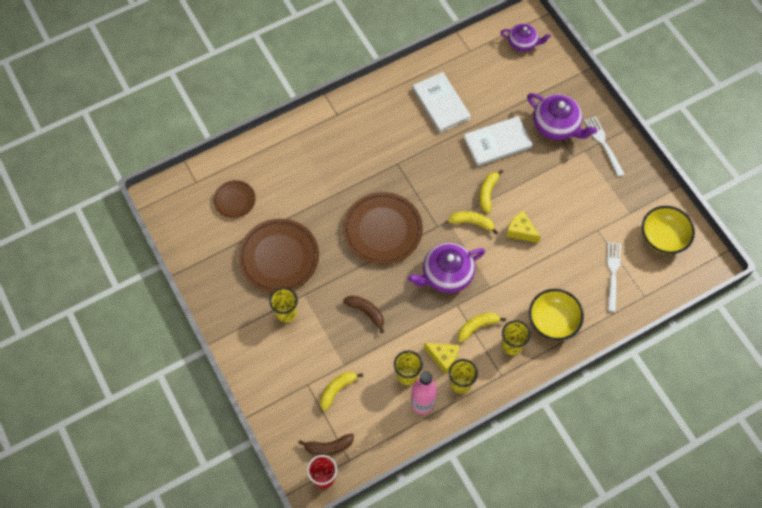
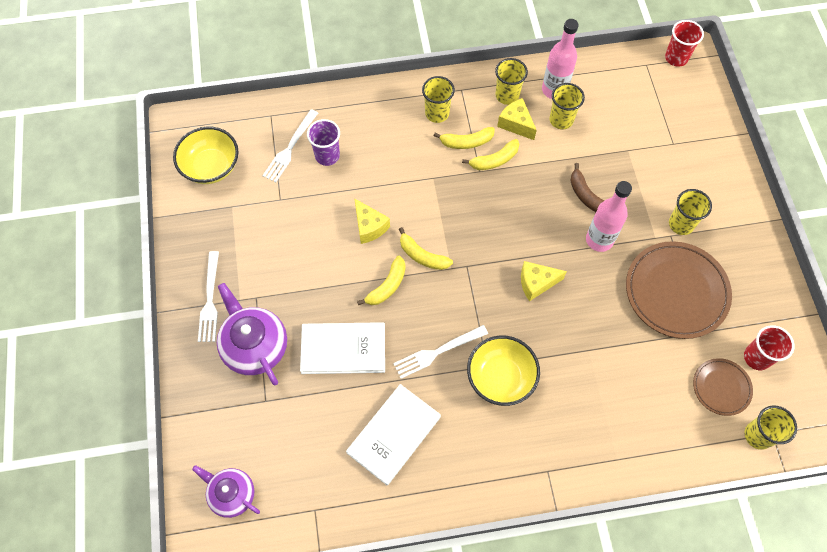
camera: 160 degrees left, 0 degrees up
brown banana [298,434,354,455] -> none
yellow banana [320,372,363,411] -> yellow banana moved to [462,139,519,170]
brown plate [343,192,423,265] -> yellow cheese [521,261,567,301]
purple teapot [408,243,485,293] -> none
white book [412,72,471,133] -> white book turned 45 degrees clockwise [346,384,441,485]
yellow bowl [529,289,584,340] -> yellow bowl moved to [467,335,540,406]
none -> purple cup [307,119,340,166]
none -> white fork [393,325,488,379]
none -> pink bottle [586,181,632,252]
none -> red cup [744,325,795,370]
none -> yellow cup [745,406,797,450]

